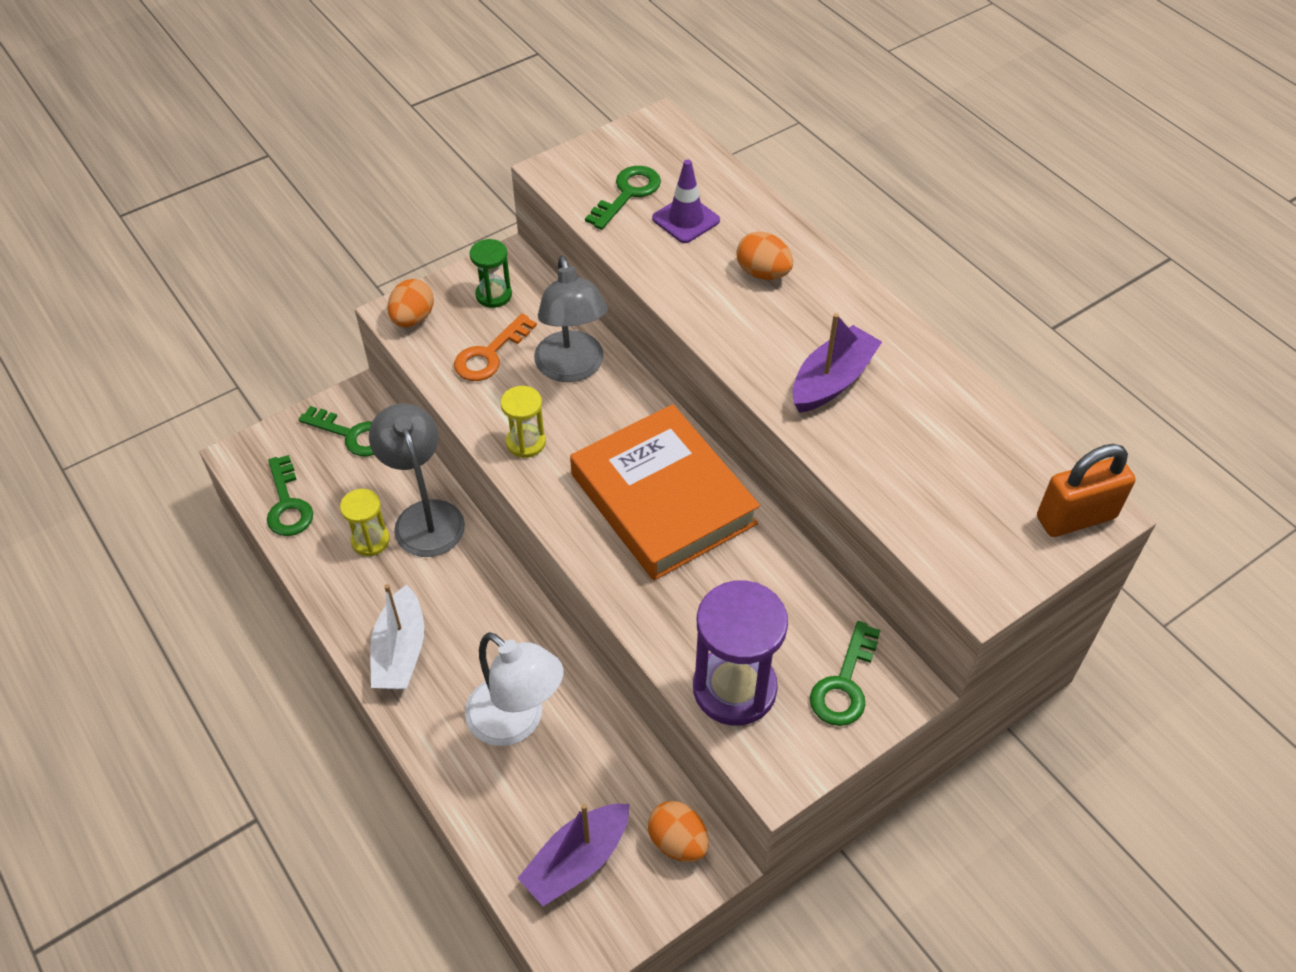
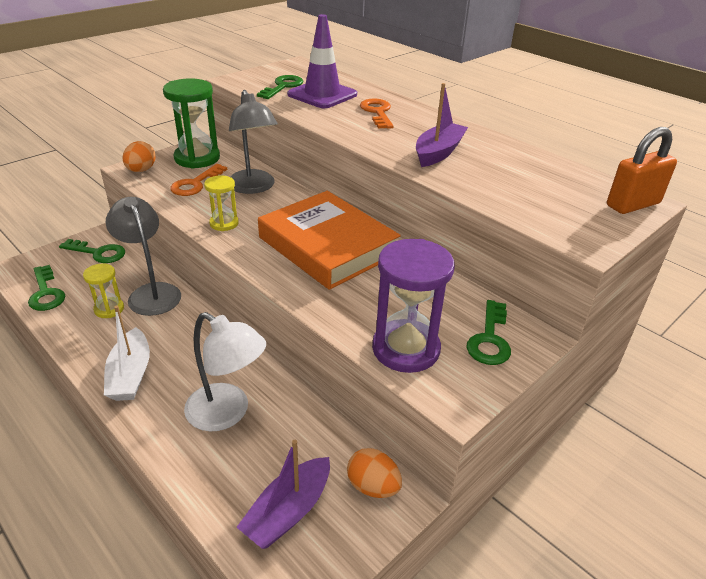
camera: 10 degrees left, 15 degrees down
green hourglass [469,239,512,308] -> green hourglass [163,78,220,169], size x1.85
purple traffic cone [652,159,720,243] -> purple traffic cone [287,14,357,108], size x1.59
orange egg [737,231,793,280] -> orange key [360,99,394,129]

